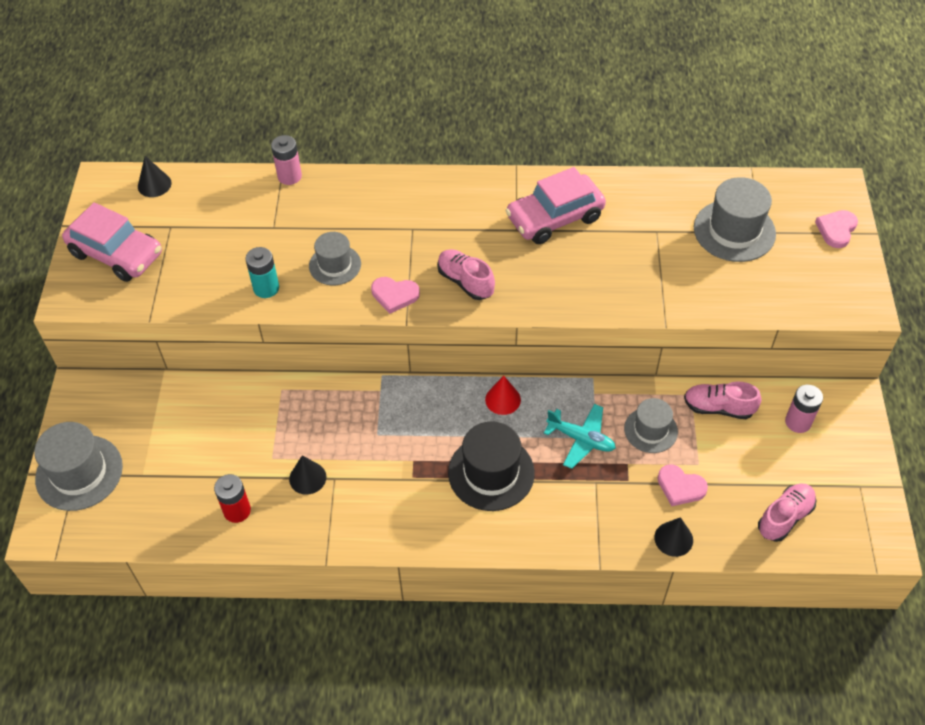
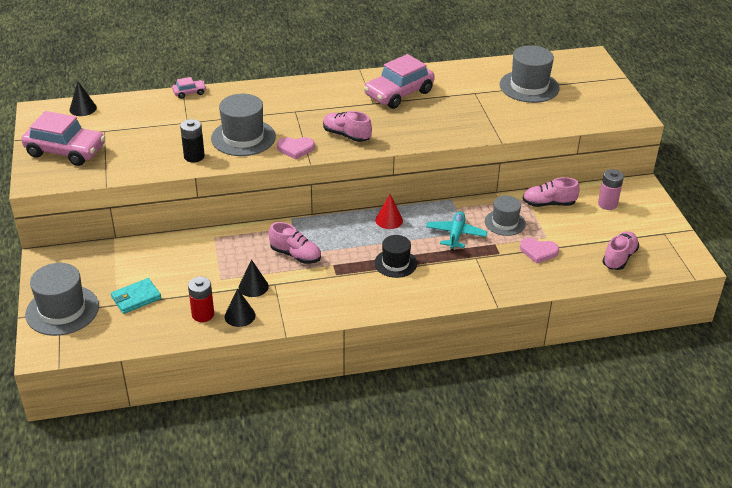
camera: 15 degrees left, 15 degrees down
turquoise battery [246,247,279,298] -> black battery [180,119,205,163]
pink battery [271,135,302,185] -> pink car [172,77,207,99]
grey hat [309,232,361,286] -> grey hat [211,94,276,156], size x1.58
black hat [448,421,535,511] -> black hat [374,235,417,278], size x0.63
turquoise plane [544,404,616,469] -> turquoise plane turned 90 degrees counterclockwise [426,211,488,251]
black cone [654,517,693,557] -> black cone moved to [225,289,256,327]
pink heart [815,210,858,248] -> none
none -> turquoise wallet [111,278,161,314]
none -> pink shoe [269,222,321,264]

